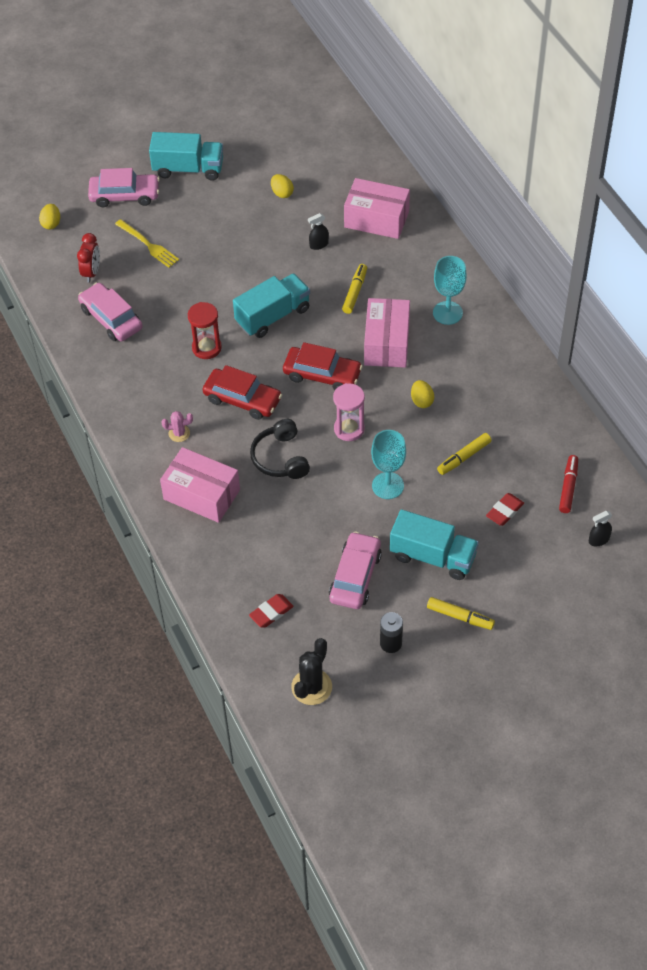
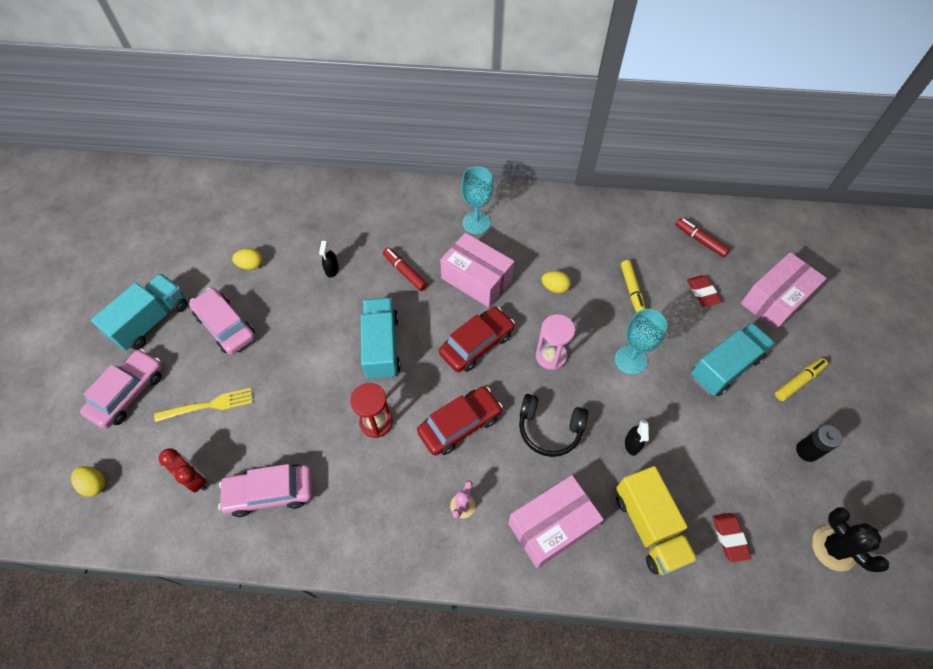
camera: 60 degrees left, 5 degrees up
pink car [329,532,382,609] -> pink car moved to [189,288,255,355]
yellow marker [342,264,367,314] -> red marker [383,247,427,291]
pink box [344,178,410,239] -> pink box moved to [741,252,827,330]
black spray bottle [589,511,612,546] -> black spray bottle moved to [625,420,649,456]
none -> yellow truck [616,466,698,575]

